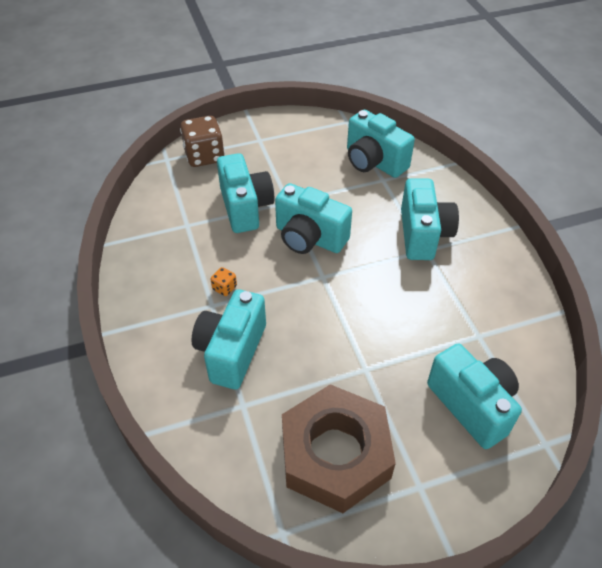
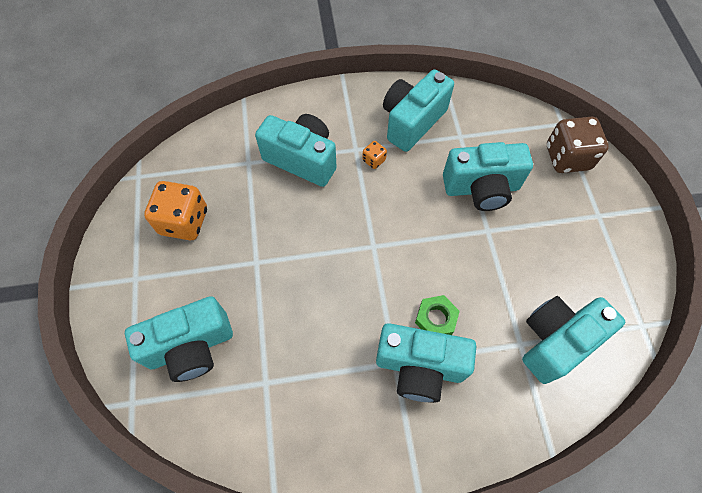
camera: 100 degrees right, 15 degrees up
turquoise camera [275,183,352,254] -> turquoise camera moved to [383,69,454,152]
brown nut [282,384,396,513] -> orange dice [144,181,207,240]
none -> green nut [415,295,460,335]

